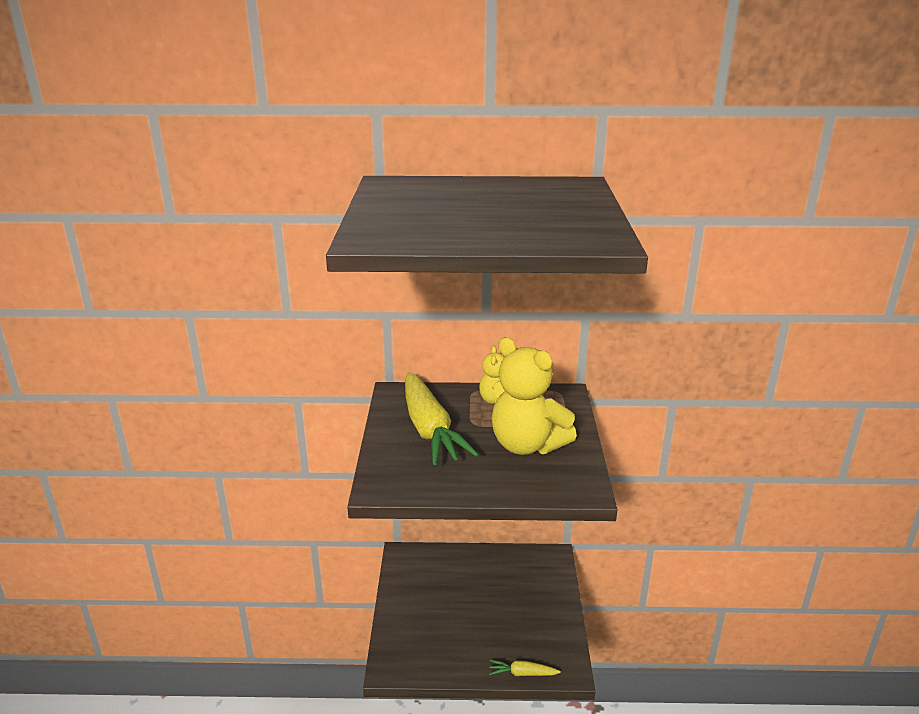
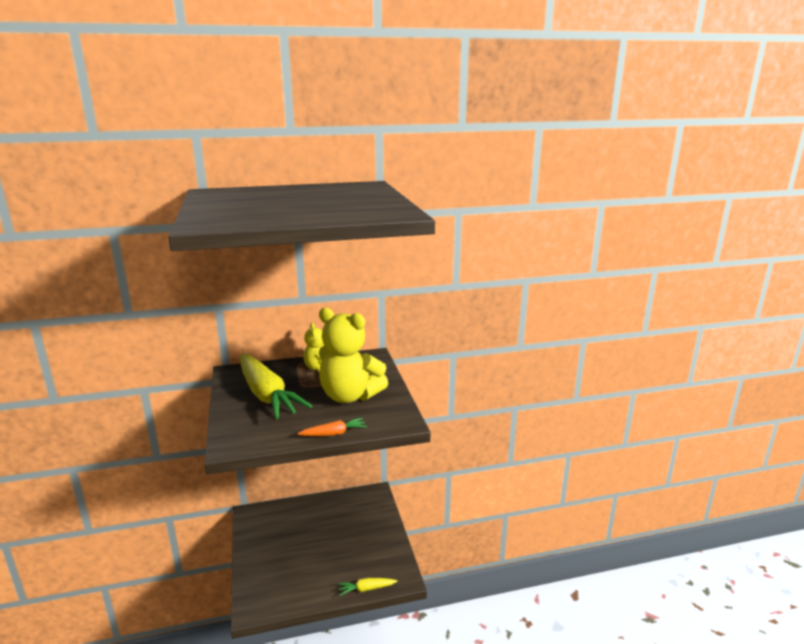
camera: 15 degrees left, 5 degrees down
none -> orange carrot [298,418,367,436]

